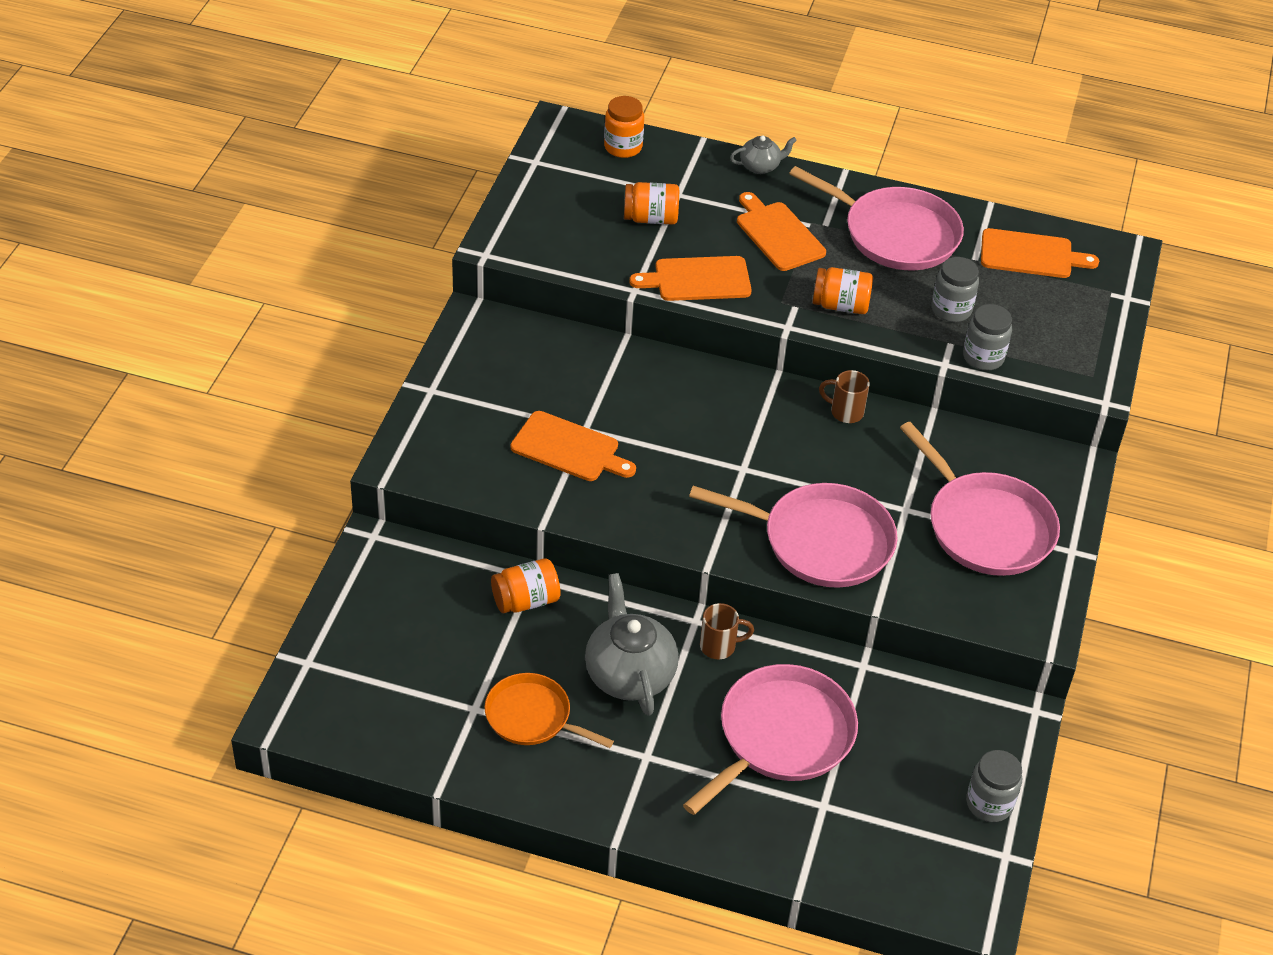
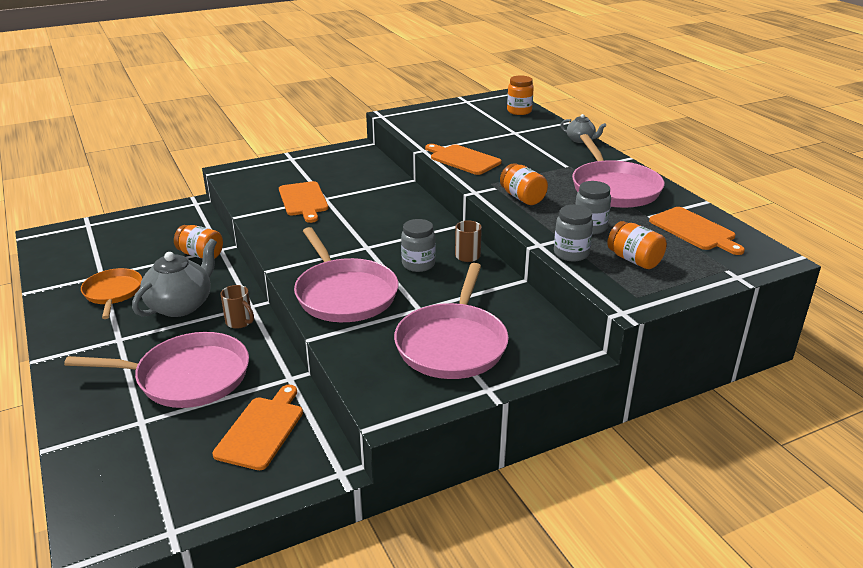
camera: 50 degrees right, 15 degrees down
orange jar [624,182,679,225] -> orange jar moved to [607,221,667,269]
orange cutting board [737,192,826,271] -> orange cutting board moved to [212,385,303,470]
grey jar [966,750,1022,822] -> grey jar moved to [401,219,435,272]

